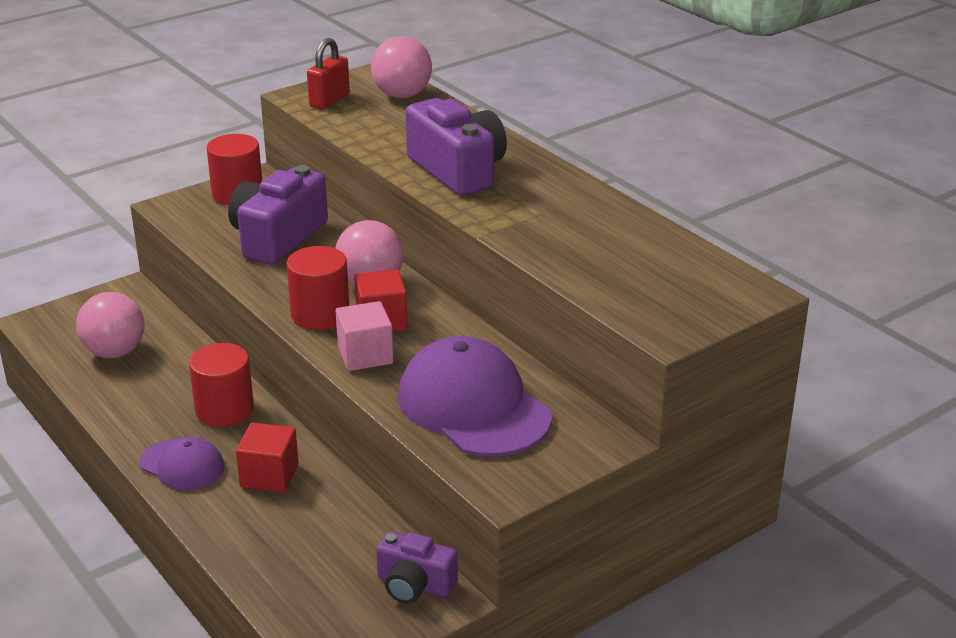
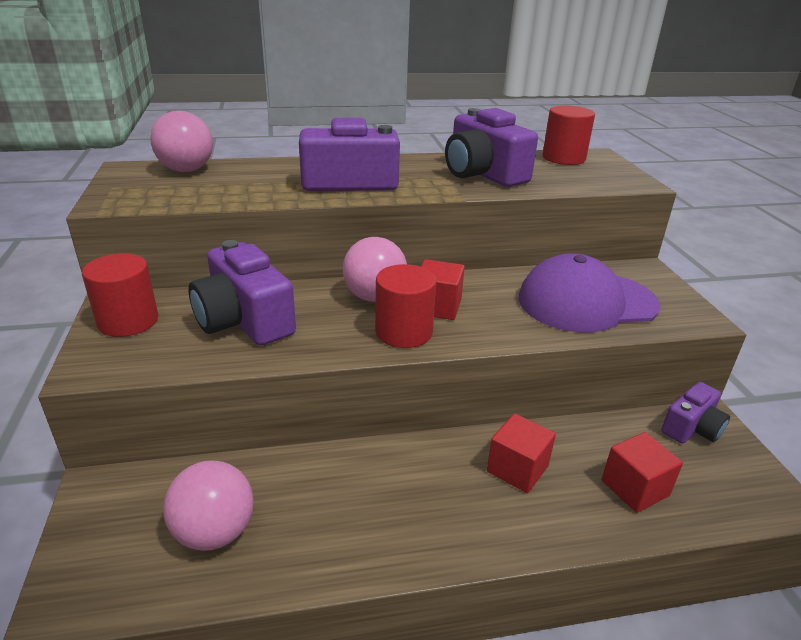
camera: 65 degrees left, 0 degrees up
purple cap [139,437,225,491] -> none
red cylinder [189,343,254,427] -> red cylinder moved to [542,105,595,165]
red padlock [307,38,350,110] -> none
pink cube [336,301,393,371] -> none
none -> purple camera [445,108,538,187]
none -> red cube [602,432,683,513]

